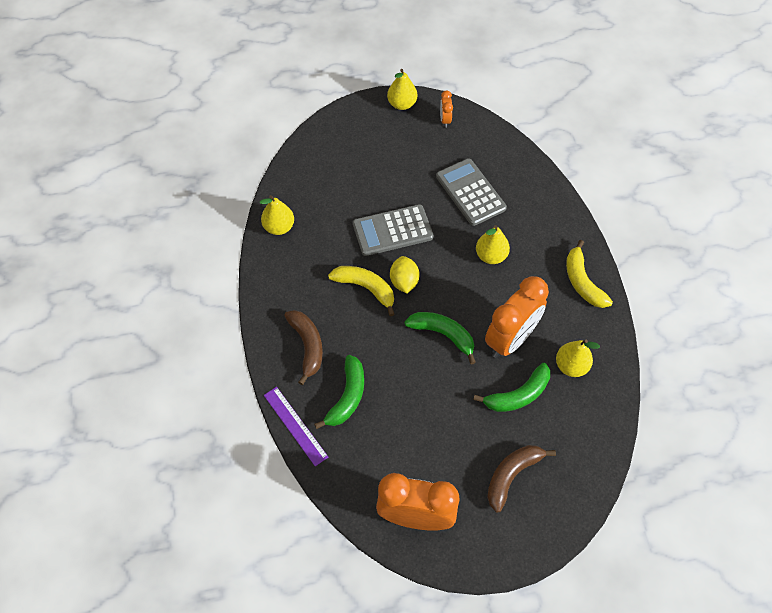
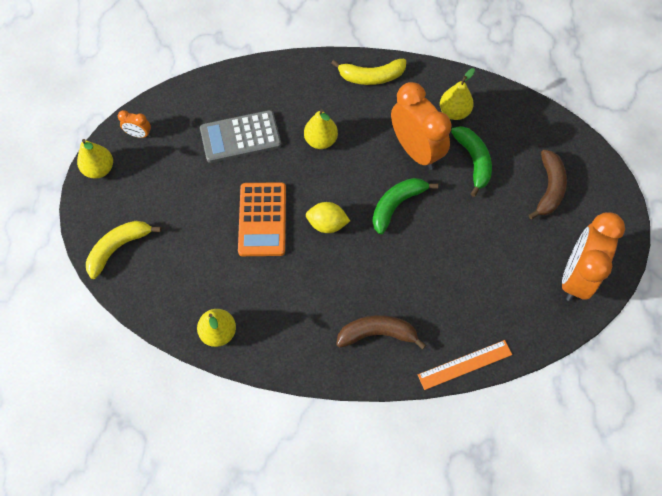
camera: 75 degrees left, 5 degrees up
purple ruler [264,387,328,466] -> orange ruler [418,340,512,390]
green banana [314,355,364,429] -> none
yellow banana [328,266,395,316] -> yellow banana moved to [86,221,162,279]
grey calculator [353,204,434,256] -> orange calculator [238,182,286,256]
brown banana [487,445,556,513] -> brown banana turned 135 degrees counterclockwise [529,150,567,219]

